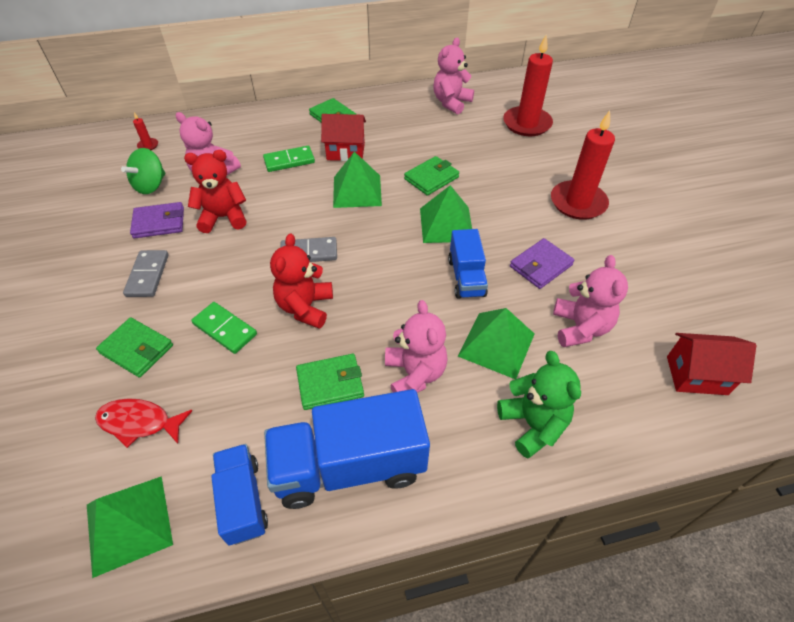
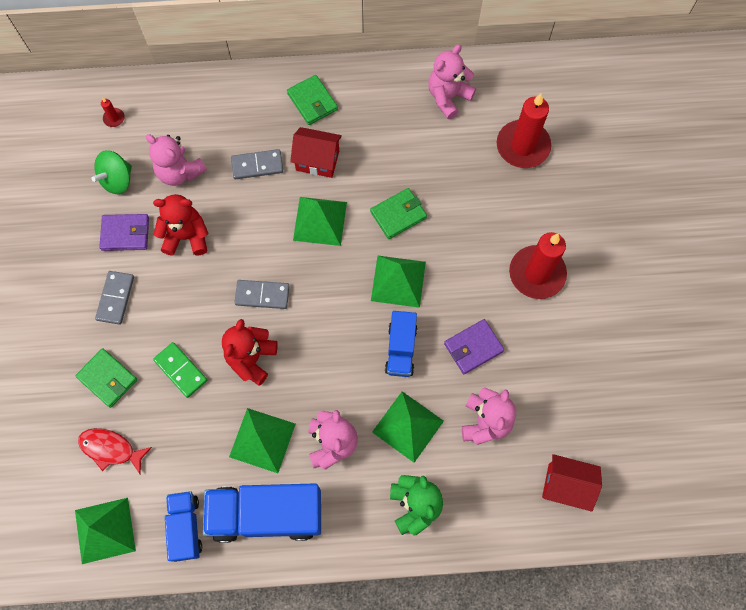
camera: 10 degrees right, 20 degrees up
green domino [263,146,315,172] -> grey domino [231,149,283,179]
green wallet [296,354,364,410] -> green pyramid [229,408,296,473]

